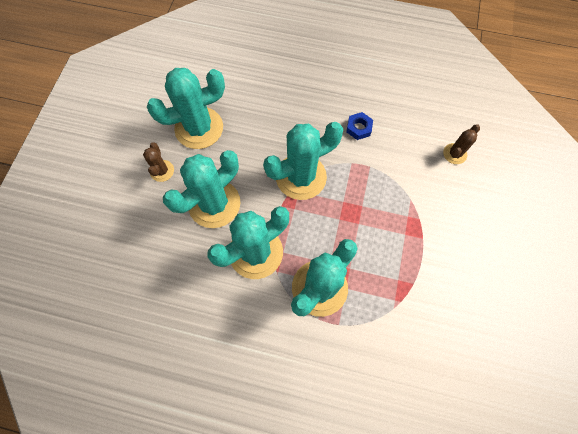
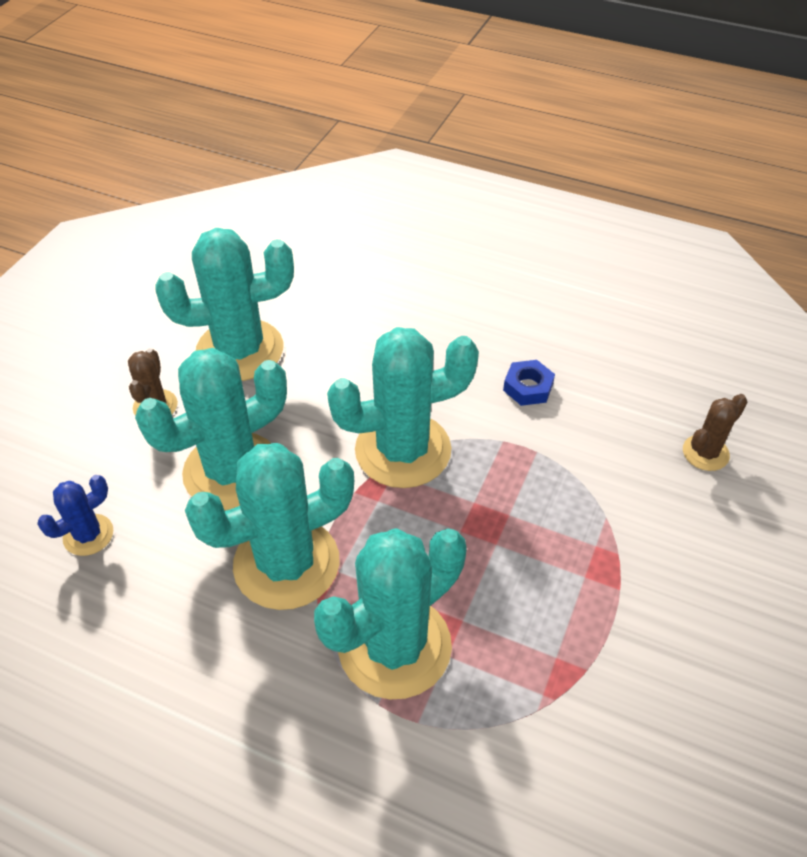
camera: 10 degrees right, 20 degrees down
none -> blue cactus [37,475,113,556]

